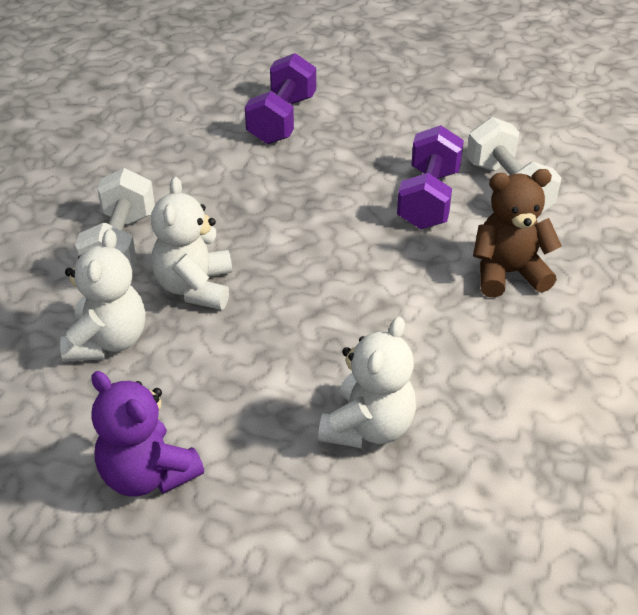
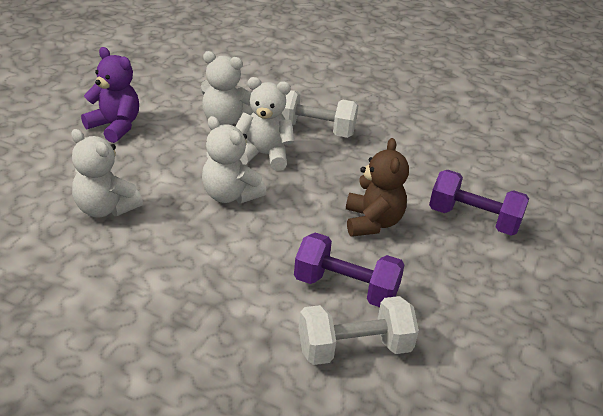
camera: 95 degrees right, 5 degrees down
purple teddy bear [91,371,204,496] -> purple teddy bear turned 75 degrees clockwise [81,47,139,143]
brown teddy bear [473,169,562,298] -> brown teddy bear moved to [346,138,409,237]
none -> white teddy bear [202,116,267,204]

